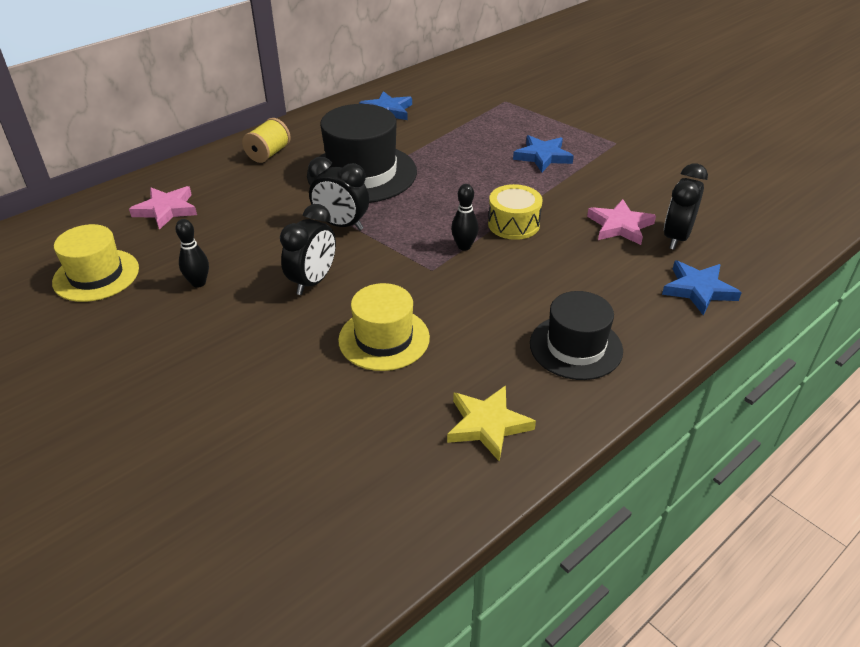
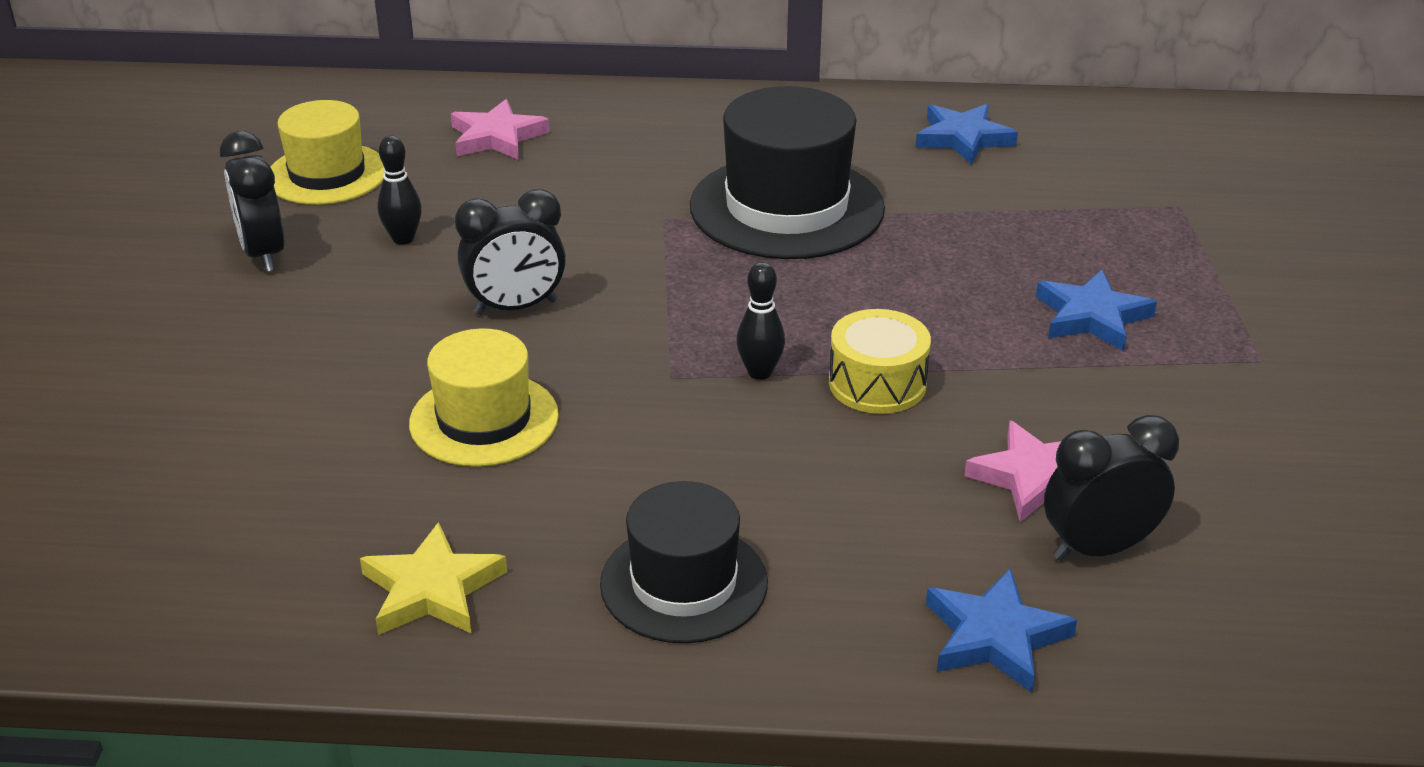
camera: 45 degrees right, 5 degrees down
yellow spool [242,118,291,163] -> none
black clock [308,157,369,230] -> black clock moved to [220,131,285,272]

